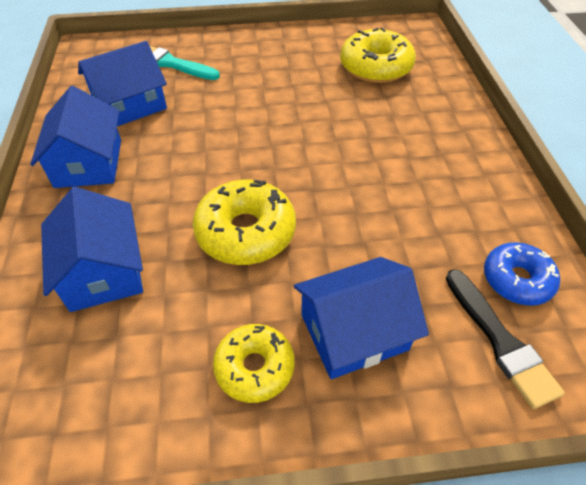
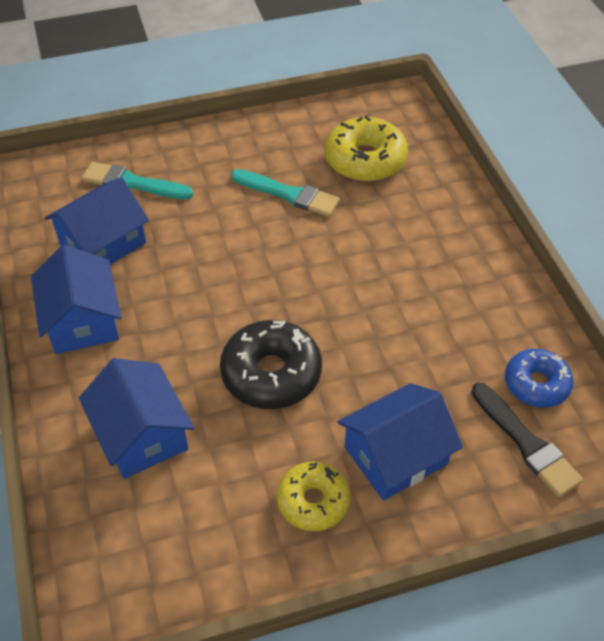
camera: 10 degrees left, 0 degrees up
yellow donut [193,179,296,265] -> black donut [220,320,322,409]
none -> turquoise brush [231,169,340,217]

